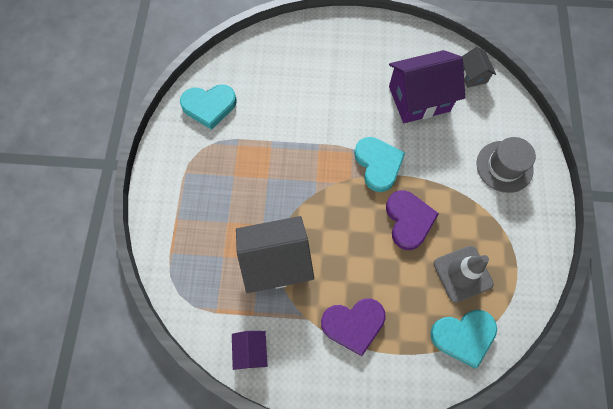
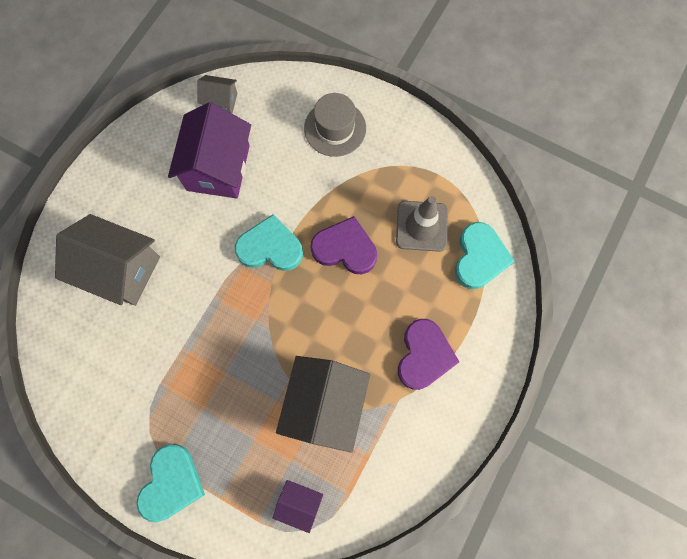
camera: 65 degrees left, 5 degrees up
turquoise heart [180,84,237,130] -> turquoise heart moved to [136,444,205,522]
purple house [232,331,267,370] -> purple house moved to [273,480,323,533]
none -> grey house [55,214,160,306]

